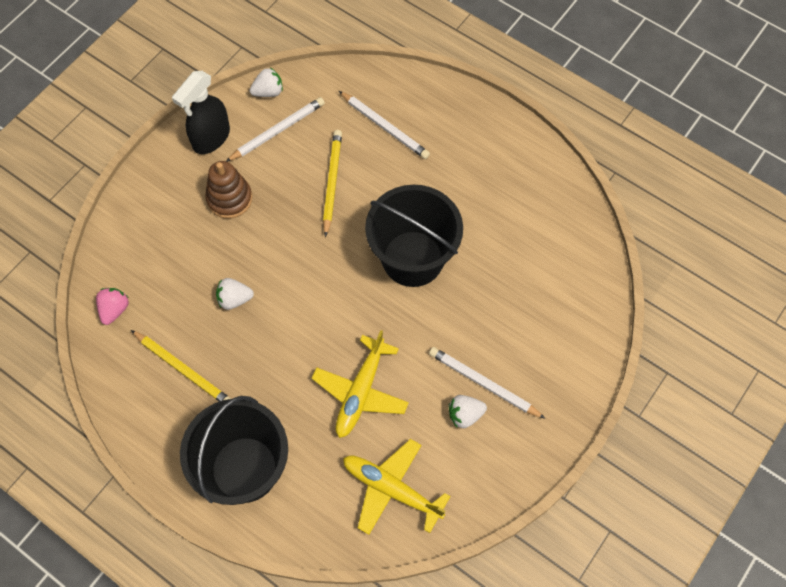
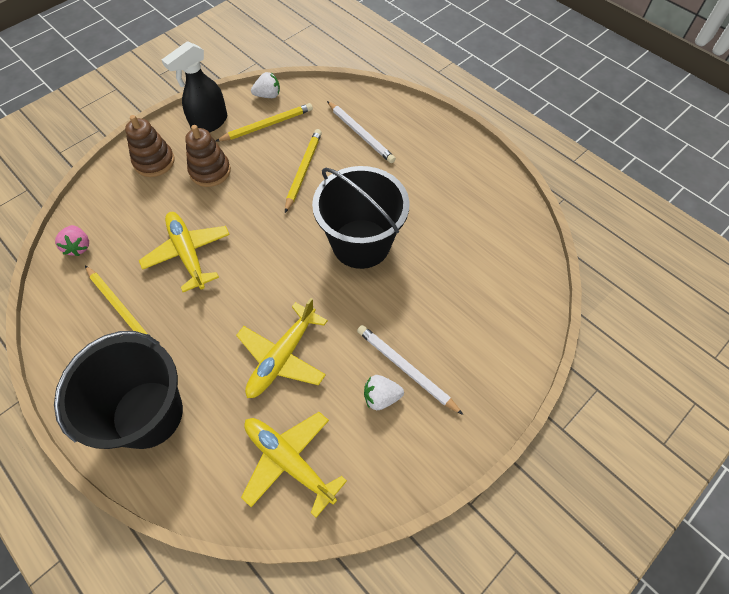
camera: 10 degrees right, 5 degrees down
pink strawberry [96,288,129,325] -> pink strawberry turned 135 degrees clockwise [55,225,89,256]
white strawberry [216,278,254,310] -> yellow plane [139,212,230,292]
white pencil [226,97,325,162] -> yellow pencil [215,103,313,142]
none -> brown stacking toy [125,115,175,177]

